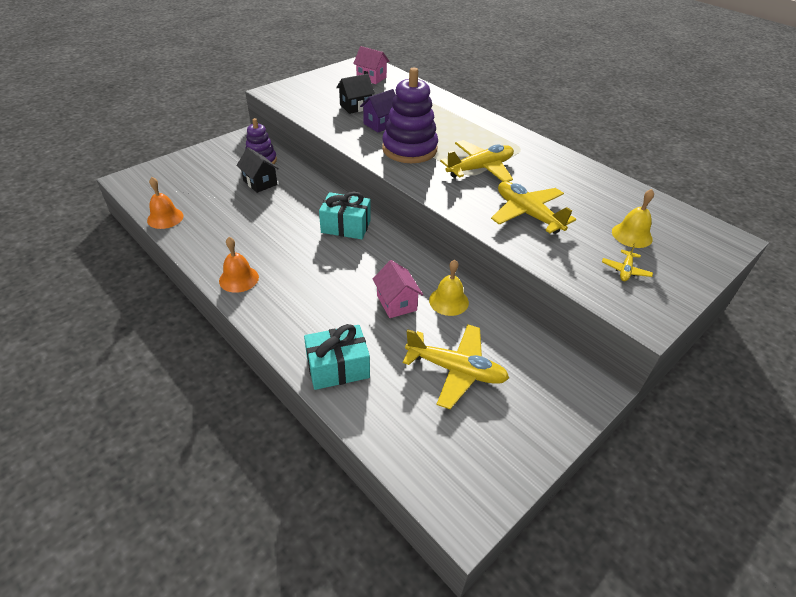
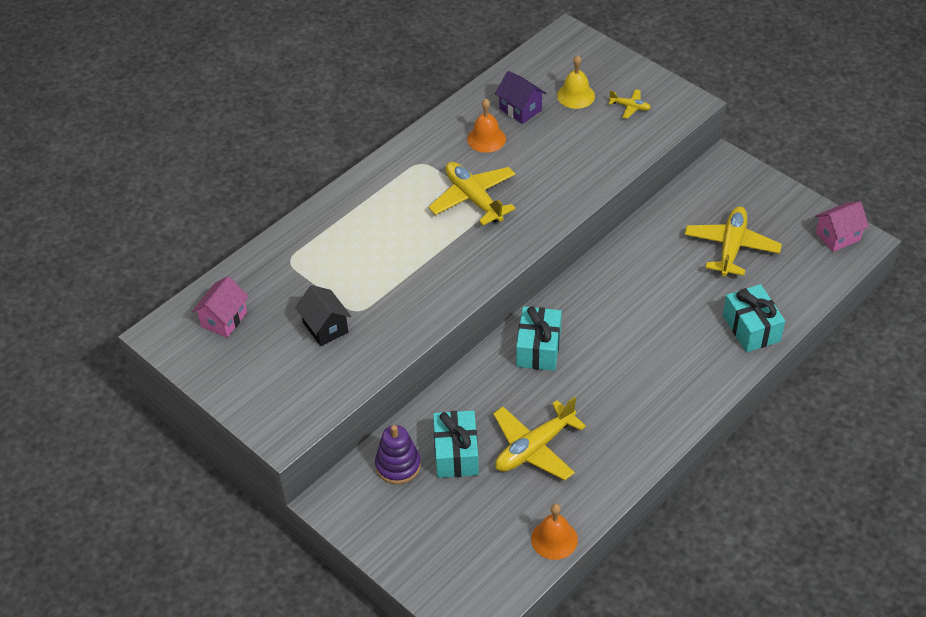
camera: 90 degrees left, 5 degrees up
orange bell [219,237,259,293] -> orange bell moved to [467,98,506,153]
black house [236,147,279,193] -> turquoise gift [433,410,479,478]
purple house [360,89,396,132] -> purple house moved to [495,71,546,124]
pink house [373,260,423,318] -> pink house moved to [815,201,869,252]
purple stacking toy [382,68,438,163] -> none
yellow bell [429,260,469,316] -> none
yellow plane [491,181,576,234] -> yellow plane moved to [493,397,586,481]

